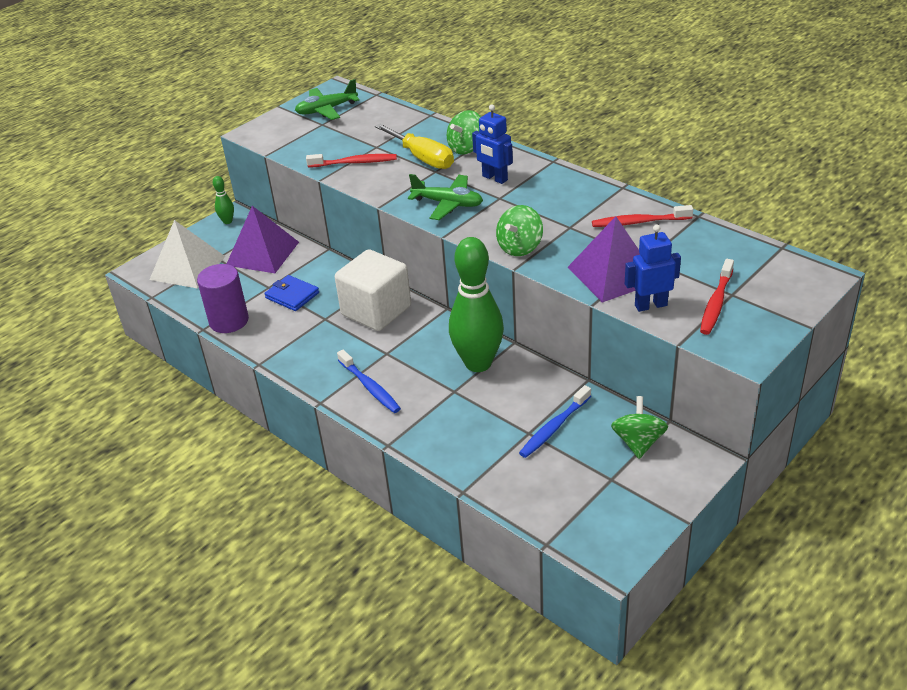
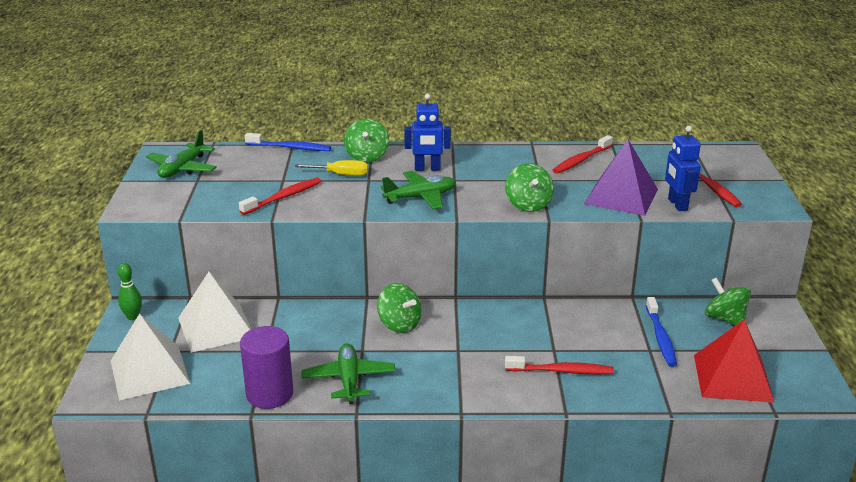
camera: 45 degrees left, 10 degrees down
purple pyramid [227,206,299,273] -> white pyramid [178,272,251,353]
blue wallet [264,275,319,311] -> none
white cube [335,249,411,331] -> green spinning top [377,283,422,333]
blue toothbrush [337,350,401,413] -> blue toothbrush moved to [245,133,331,151]
yellow screwdriver [375,123,454,169] -> yellow screwdriver [294,160,368,176], size x0.65
green bowling pin [449,237,504,372] -> none
blue robot [625,225,681,312] -> blue robot turned 45 degrees counterclockwise [665,126,701,211]
none -> green plane [301,343,396,404]
none -> red toothbrush [505,356,614,375]
none -> red pyramid [694,320,774,403]

